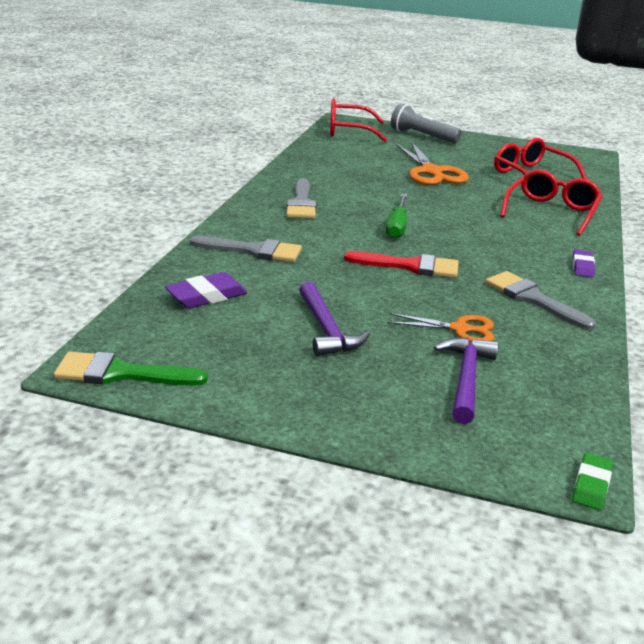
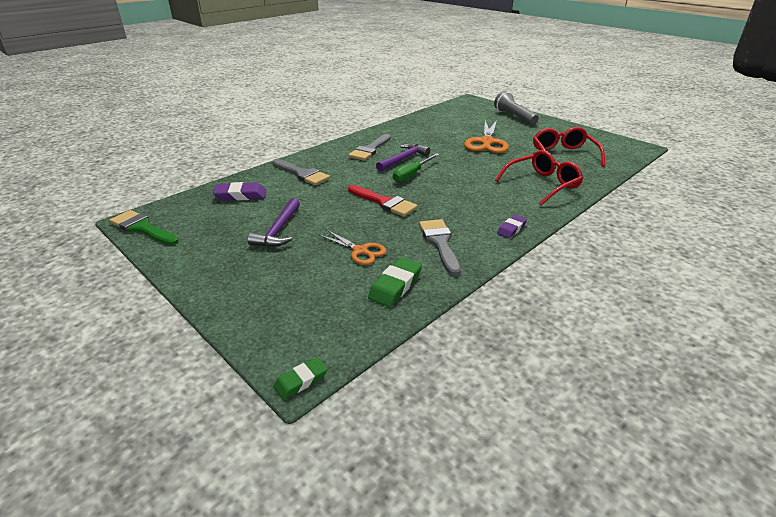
camera: 30 degrees right, 5 degrees up
red glasses [330,98,387,142] -> none
purple hammer [434,338,498,424] -> purple hammer moved to [376,143,430,172]
none -> green eraser [368,257,422,307]

